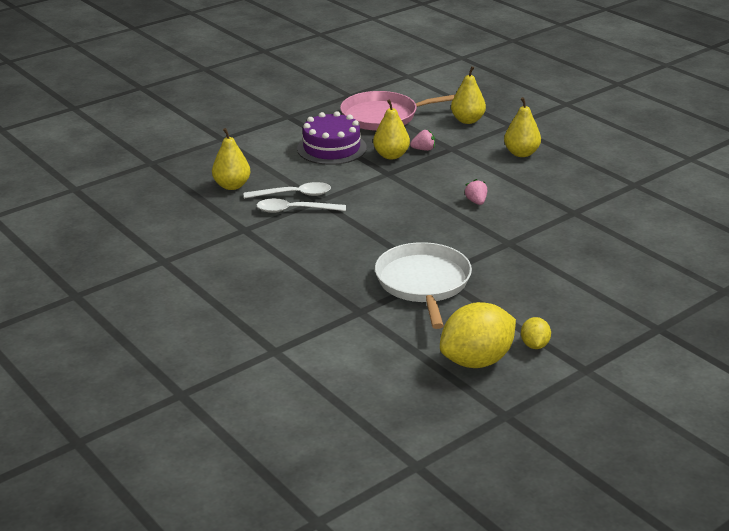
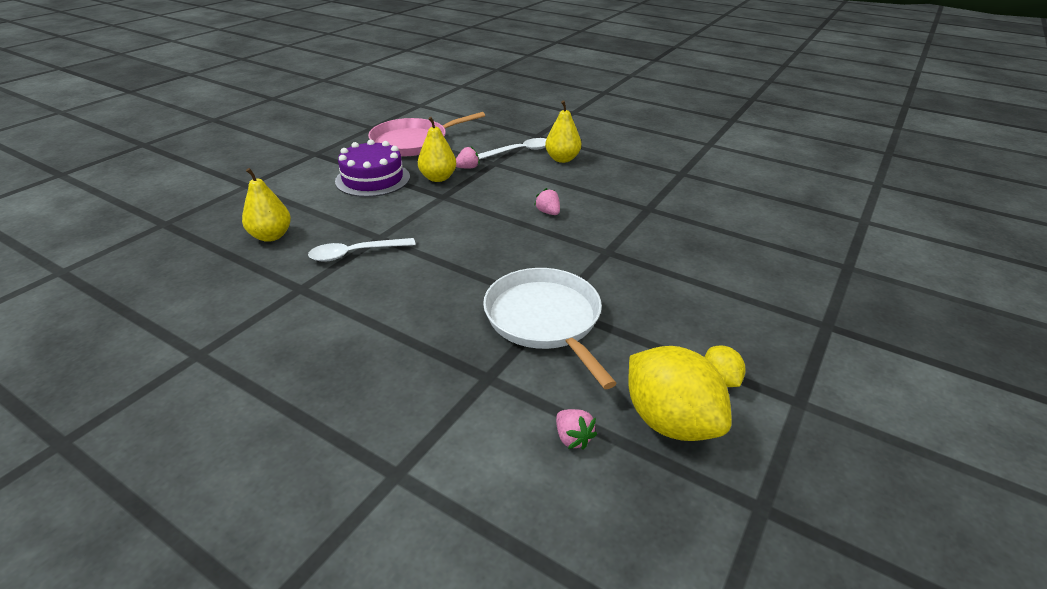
camera: 20 degrees left, 5 degrees up
white spoon [244,182,331,199] -> white spoon moved to [478,138,546,159]
yellow lemon [440,302,516,368] -> yellow lemon turned 75 degrees counterclockwise [628,346,732,441]
yellow pear [451,66,486,124] -> none
none -> pink strawberry [556,409,597,450]

